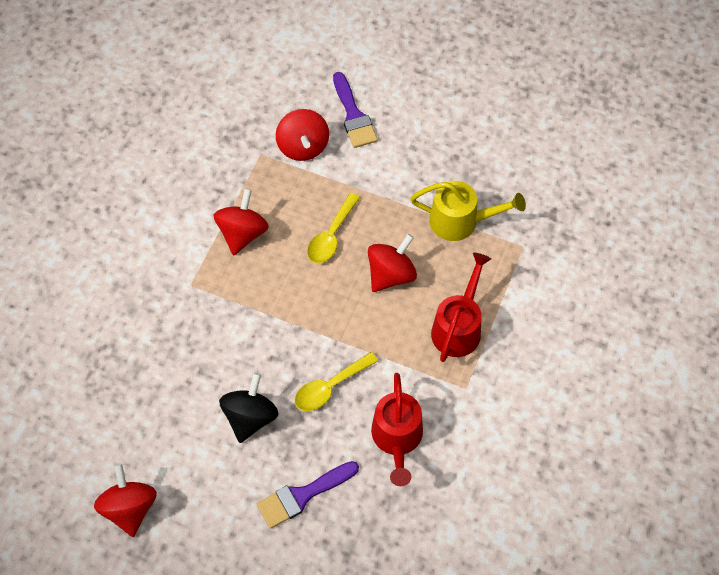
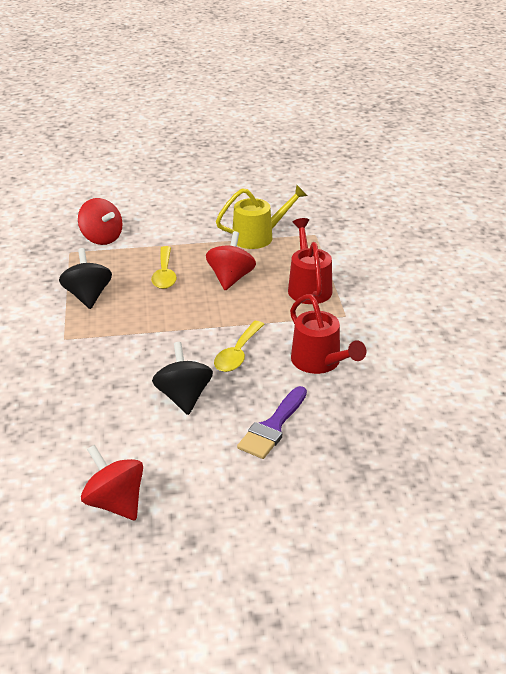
camera: 30 degrees left, 25 degrees down
red spinning top [214,188,269,255] -> black spinning top [59,248,112,309]
purple brush [333,72,378,148] -> none

